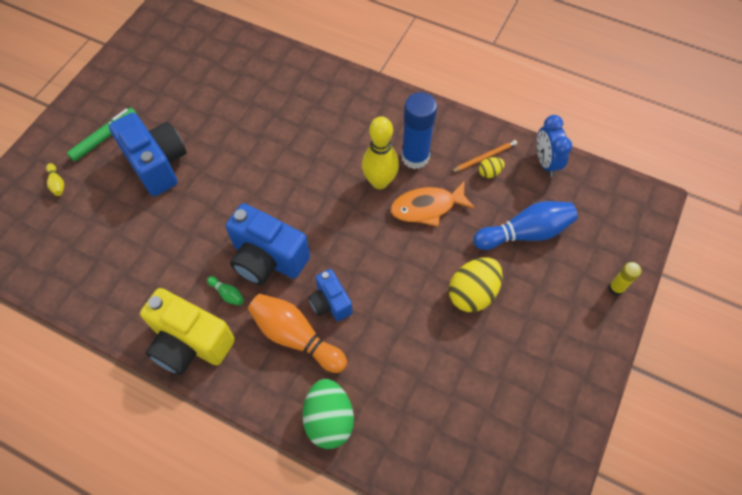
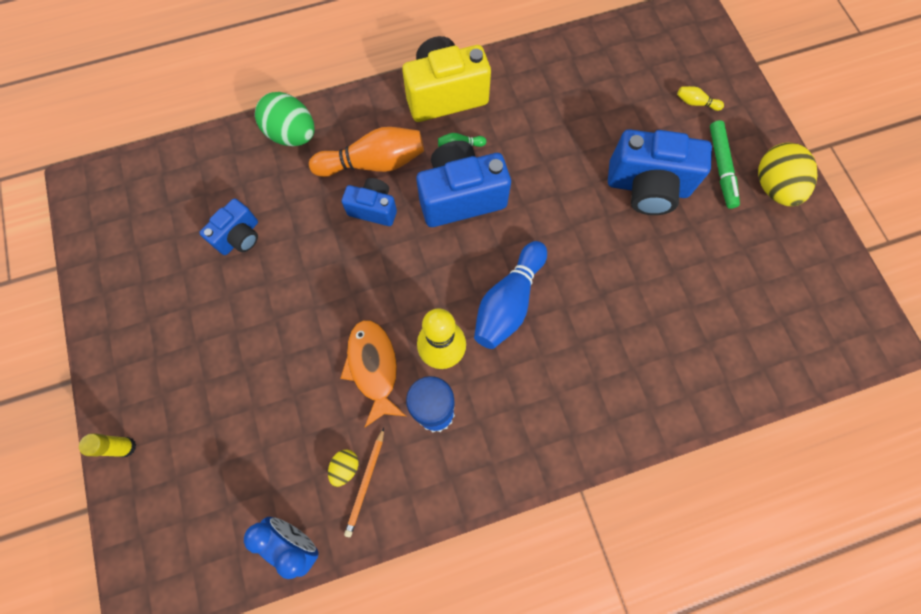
camera: 135 degrees right, 10 degrees up
orange fish [391,181,475,227] -> orange fish turned 45 degrees counterclockwise [340,320,406,428]
yellow egg [449,257,503,312] -> yellow egg moved to [758,143,817,206]
blue bowling pin [473,201,578,250] -> blue bowling pin moved to [474,241,547,349]
none -> blue camera [199,198,258,255]

